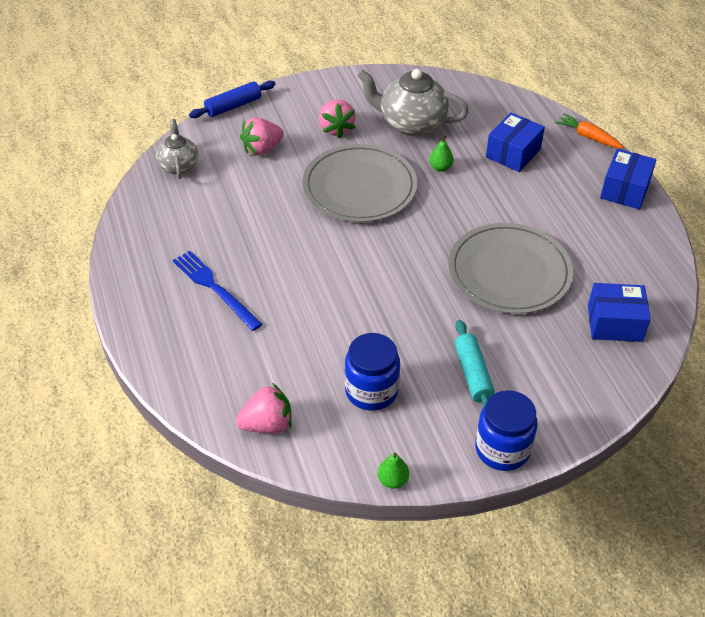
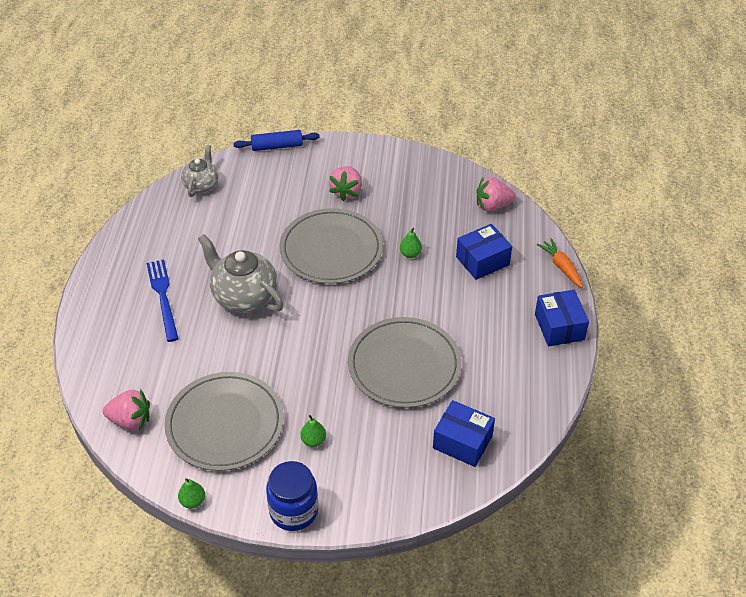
camera: 25 degrees right, 0 degrees up
pink strawberry [240,117,284,156] -> pink strawberry moved to [477,177,516,211]
blue jar [345,333,400,411] -> grey plate [164,372,284,471]
grey teapot [357,69,469,136] -> grey teapot moved to [198,234,284,313]
turquoise rolling pin [455,320,495,407] -> green pear [300,415,326,447]
blue box [600,149,657,209] -> blue box turned 60 degrees counterclockwise [535,290,589,346]

